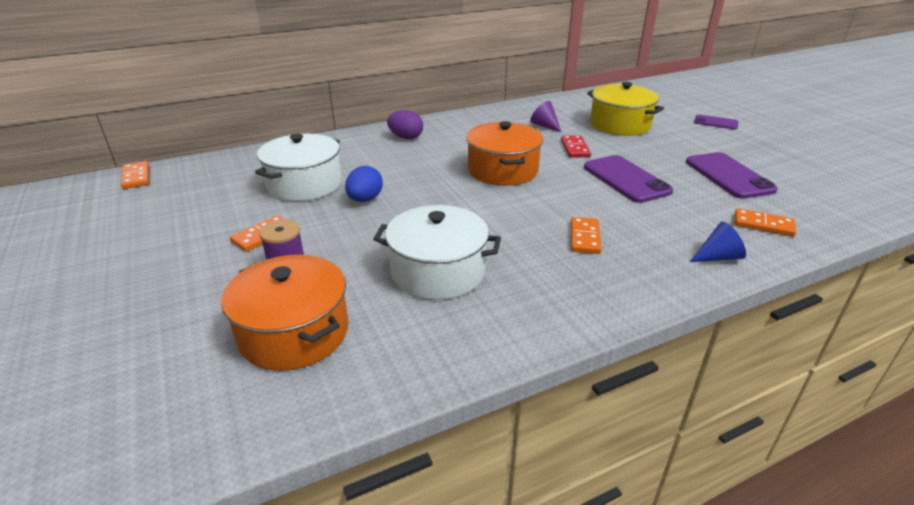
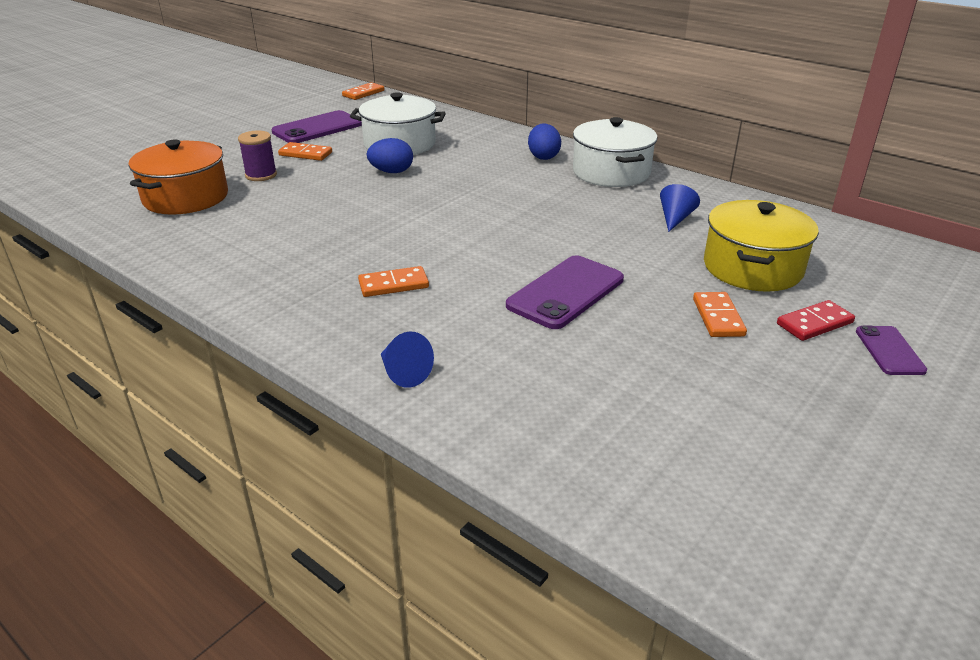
camera: 65 degrees right, 0 degrees up
white pot [373,205,501,300] -> white pot moved to [573,117,658,187]
purple egg [387,110,423,139] -> blue egg [528,123,561,160]
orange pot [466,121,543,186] -> none
purple cone [530,101,561,132] -> blue cone [660,184,700,232]
red domino [561,135,591,158] -> red domino moved to [777,300,855,341]
purple phone [686,152,778,199] -> purple phone moved to [271,110,362,143]
orange domino [734,208,796,237] -> orange domino moved to [693,292,747,337]

